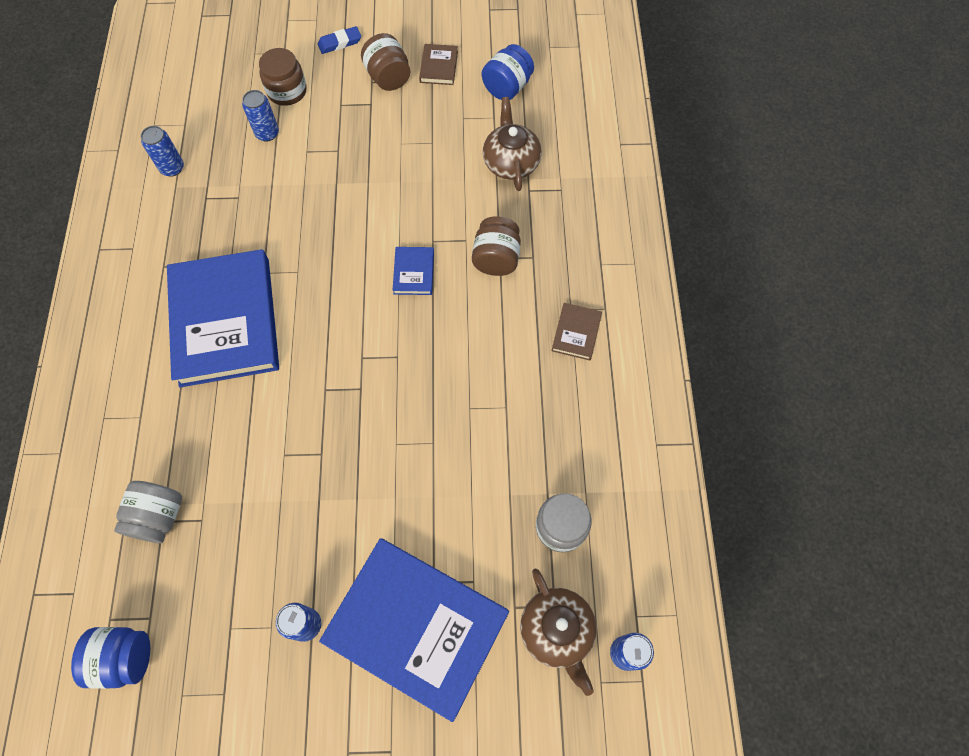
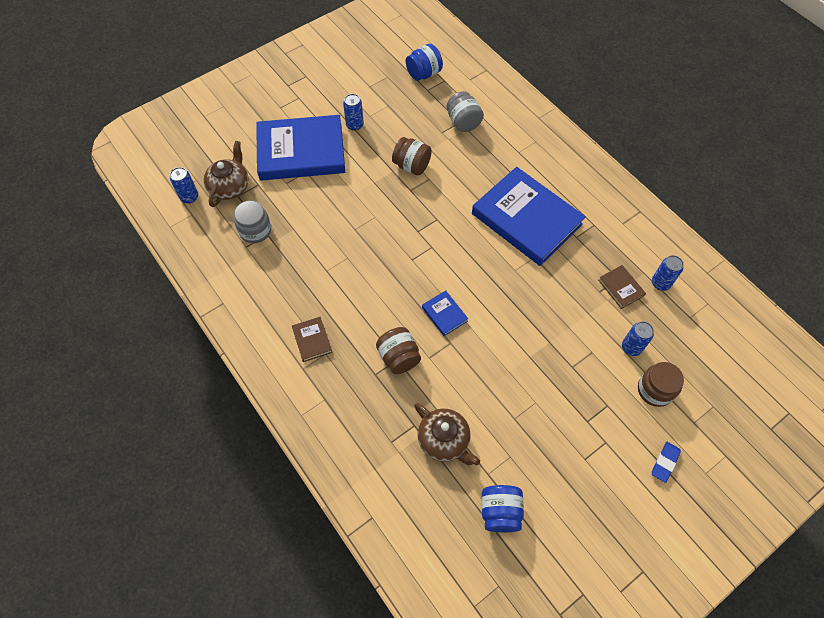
camera: 145 degrees right, 5 degrees down
brown jar [361,33,410,91] -> brown jar moved to [392,137,432,176]
brown book [419,44,458,85] -> brown book moved to [598,265,646,309]
brown teapot [520,568,597,696] -> brown teapot turned 75 degrees clockwise [204,141,248,207]

